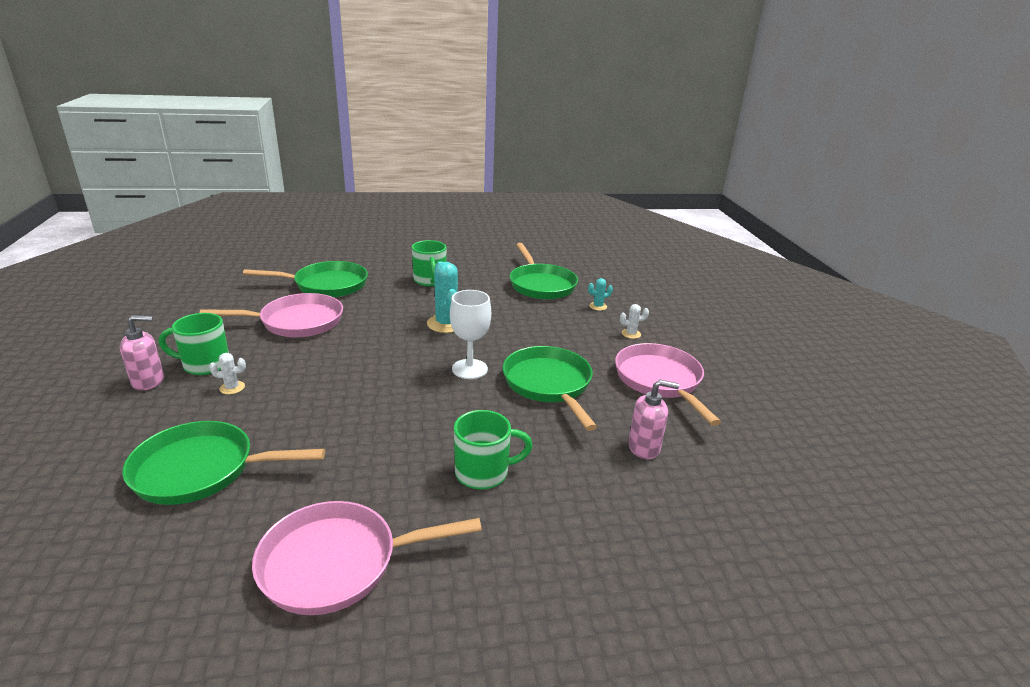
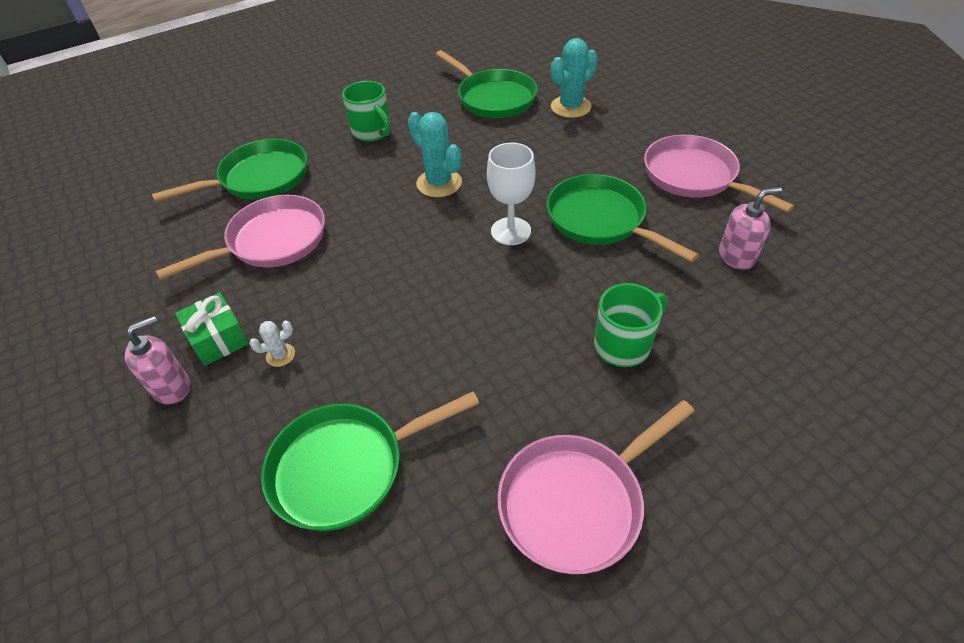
camera: 20 degrees left, 20 degrees up
green mug [159,313,229,375] -> green gift [175,292,249,366]
turquoise cactus [588,278,613,311] -> turquoise cactus [551,38,598,118], size x2.00
white cactus [620,304,649,339] -> none

